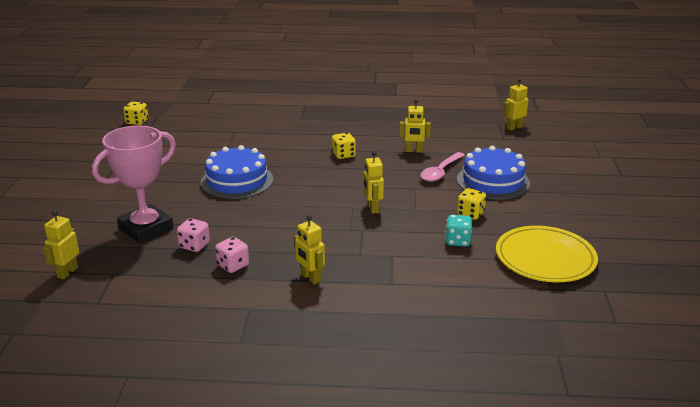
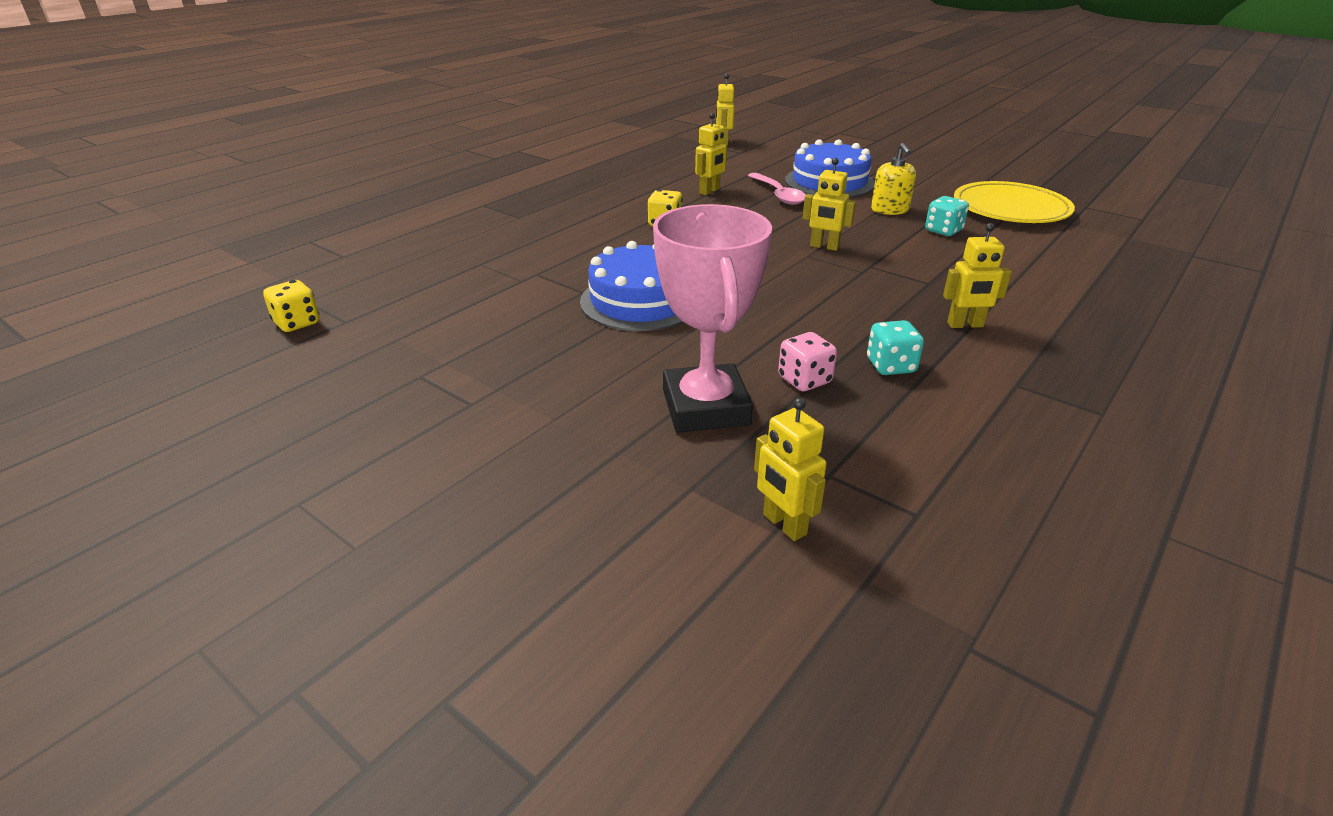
camera: 55 degrees left, 5 degrees up
pink dice [215,237,249,273] -> turquoise dice [867,320,924,375]
yellow dice [457,188,486,220] -> yellow soap dispenser [871,143,916,215]

